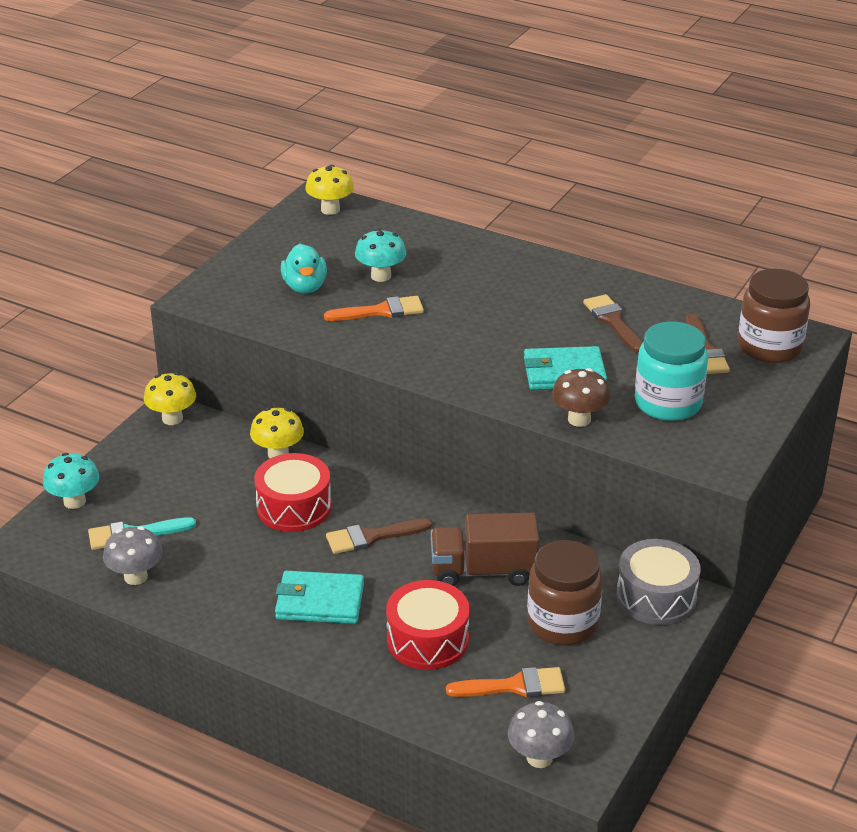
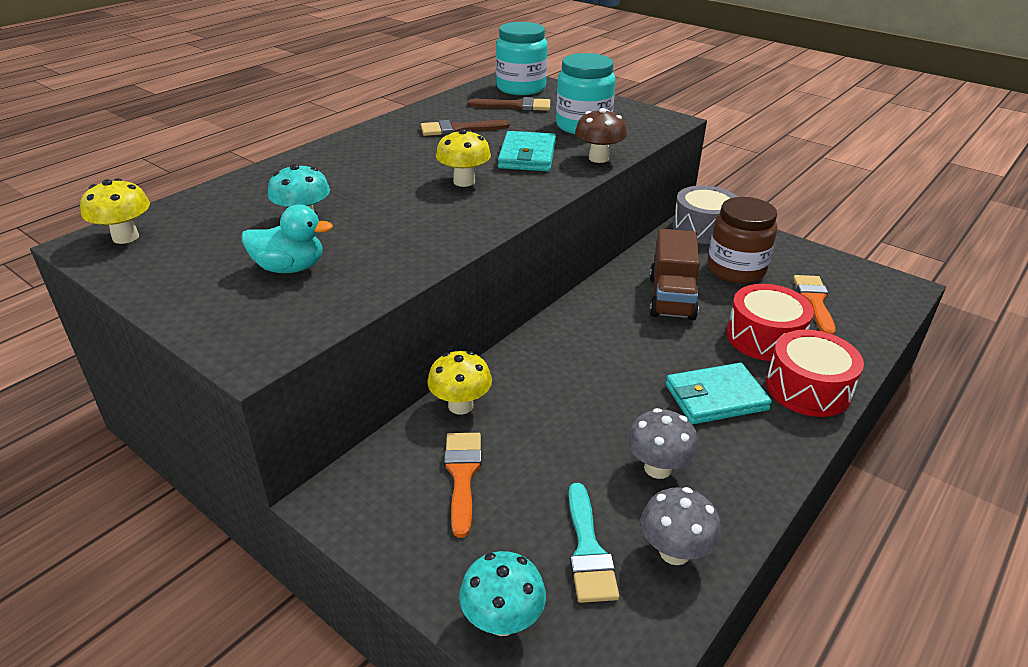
camera: 80 degrees left, 0 degrees up
yellow mushroom [144,373,196,425] -> yellow mushroom moved to [436,129,491,187]
red drum [254,453,331,532] -> red drum moved to [766,329,864,417]
turquoise wallet [275,571,364,624] -> turquoise wallet turned 60 degrees clockwise [666,363,772,424]
orange brush [324,296,424,321] -> orange brush moved to [444,433,482,538]
brown brush [326,518,432,554] -> none
grey mushroom [508,701,574,768] -> grey mushroom moved to [627,408,698,479]
brown jar [738,269,810,363] -> turquoise jar [496,22,548,95]

